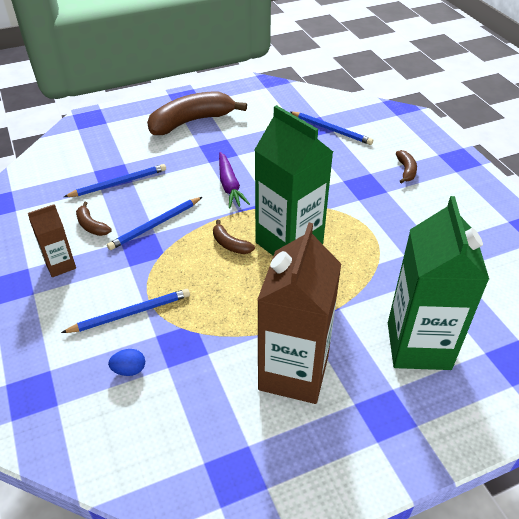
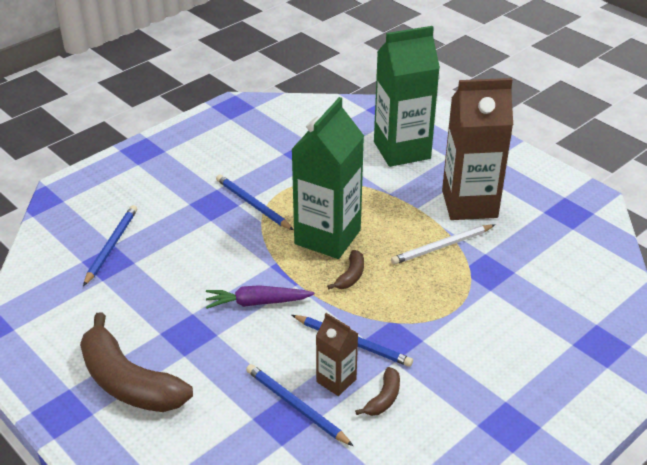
camera: 110 degrees left, 5 degrees down
brown carton [28,204,76,277] -> brown carton moved to [316,313,358,396]
blue pencil [61,289,190,333] -> blue pencil moved to [216,175,294,230]
blue egg [108,349,145,376] -> none
purple carrot [219,152,250,208] -> purple carrot turned 150 degrees counterclockwise [206,285,315,309]
brown banana [396,150,417,183] -> none
none -> white pencil [391,224,495,265]

